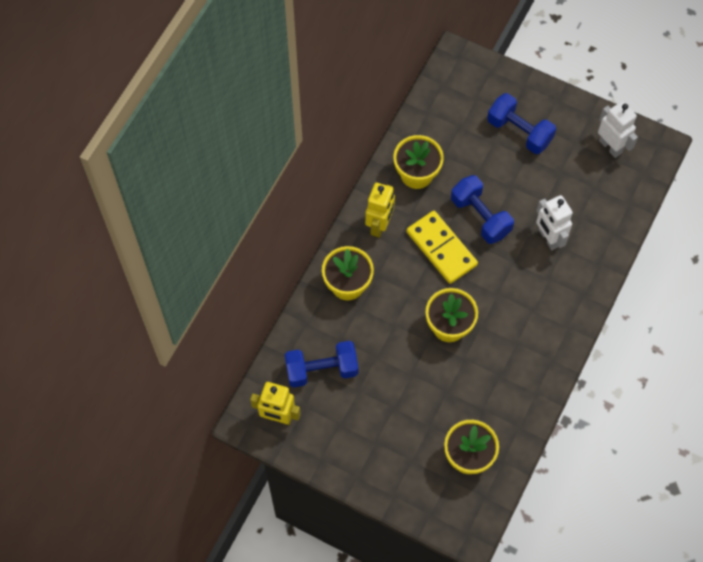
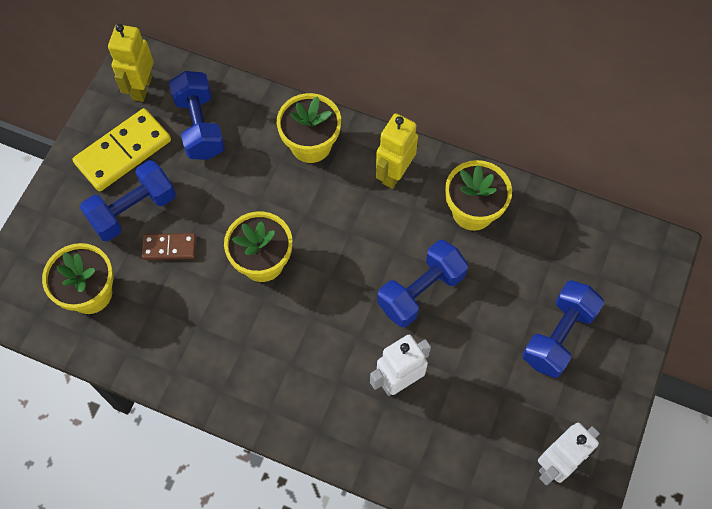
camera: 85 degrees right, 0 degrees up
yellow robot [365,182,395,238] -> yellow robot turned 105 degrees clockwise [376,113,418,189]
yellow domino [407,211,478,284] -> yellow domino moved to [72,108,171,192]
none -> blue dumbbell [80,160,176,241]
none -> brown domino [142,233,196,260]

